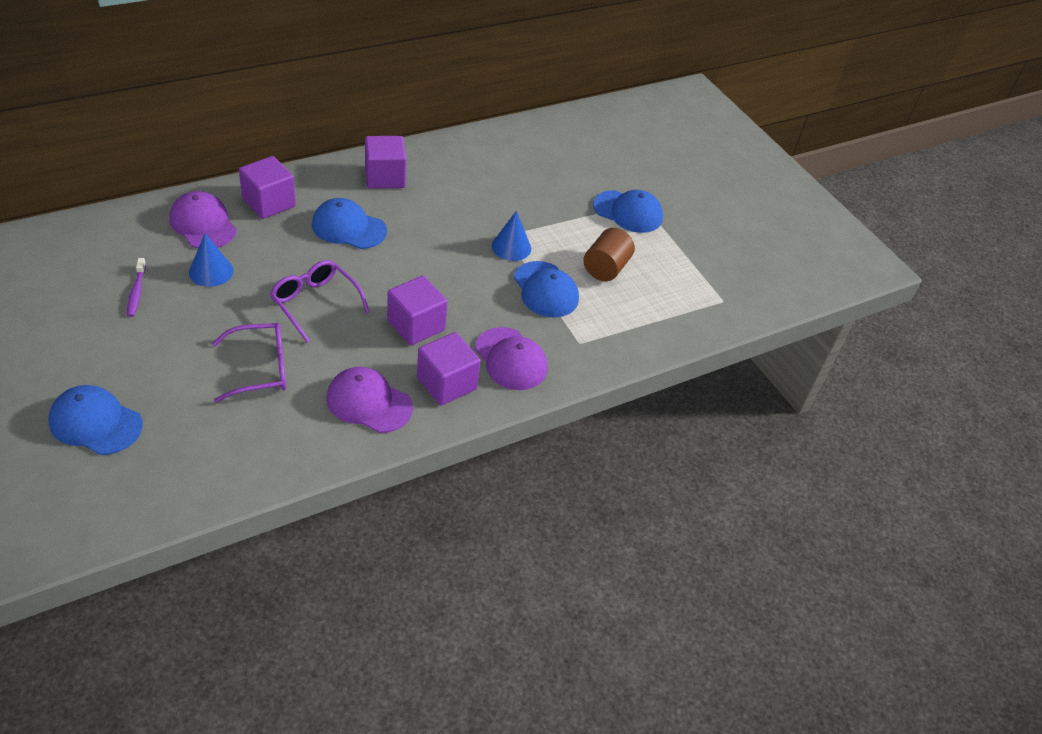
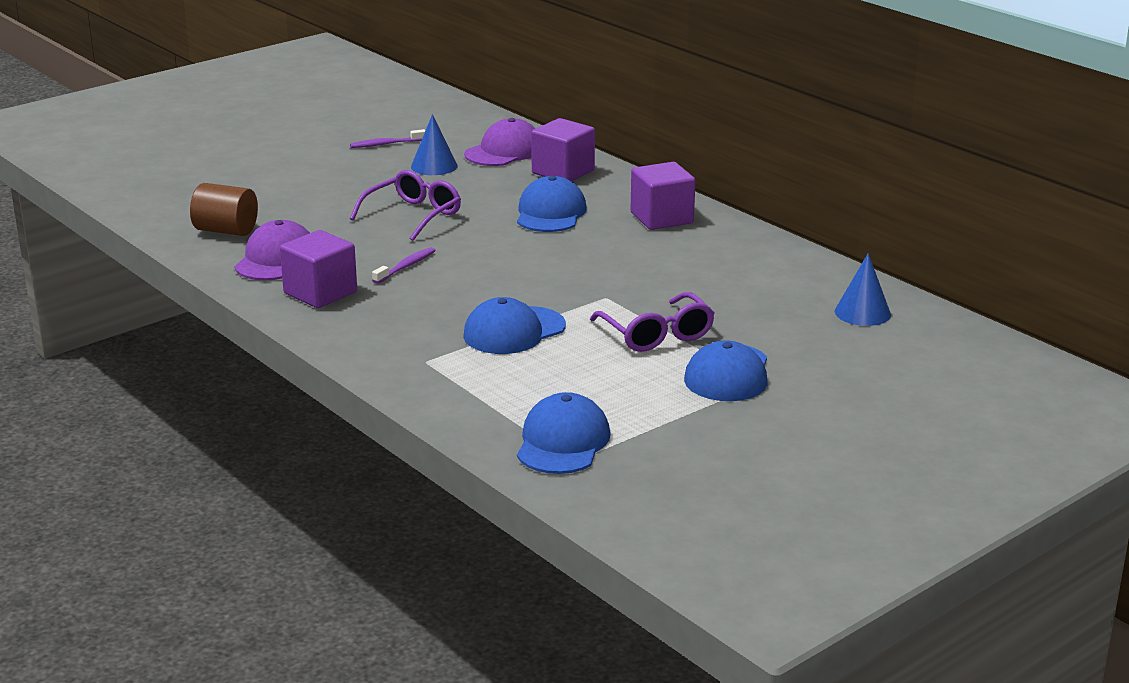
camera: 85 degrees right, 20 degrees down
blue cap [48,385,143,455] -> blue cap moved to [517,392,610,474]
purple glasses [212,323,286,403] -> purple glasses moved to [590,292,715,352]
purple cube [387,276,448,345] -> purple toothbrush [372,247,436,284]
purple cap [475,327,548,390] -> none
blue cone [492,211,531,261] -> blue cone moved to [835,253,891,326]
brown cylinder [583,228,635,281] -> brown cylinder moved to [190,183,258,236]

